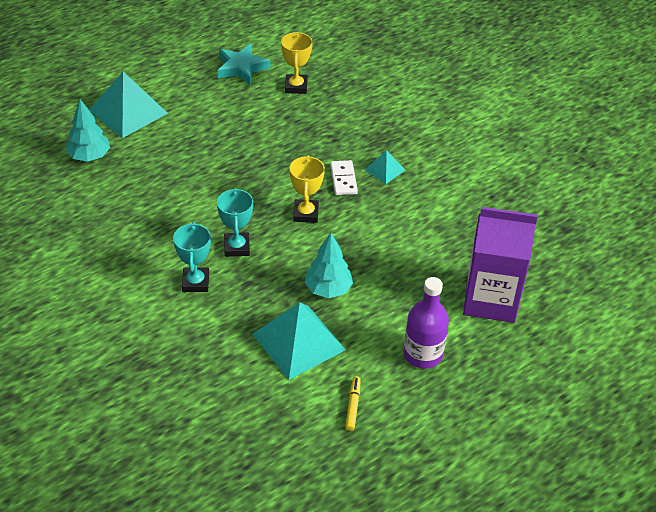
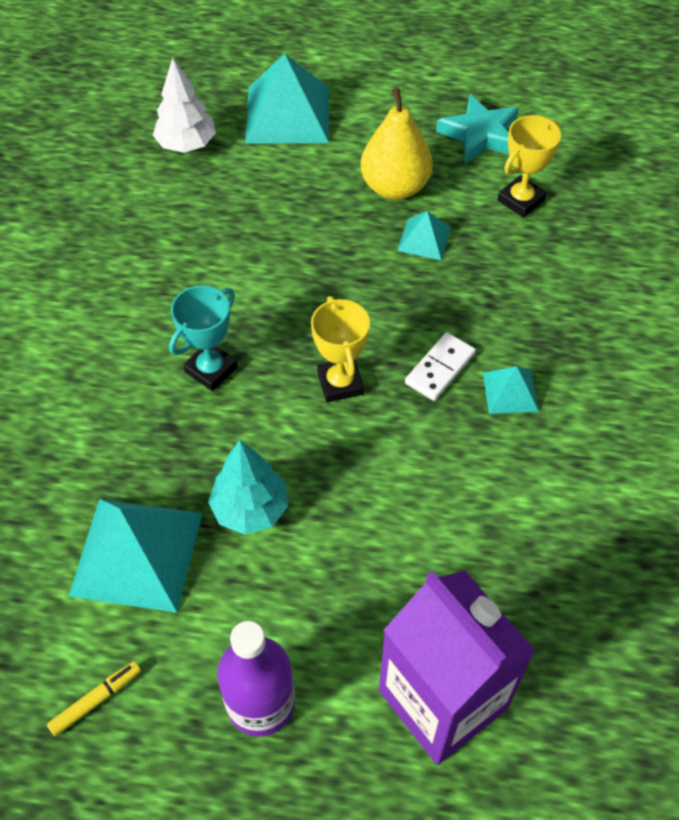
camera: 45 degrees right, 10 degrees up
turquoise tree [66,99,110,162] -> white tree [153,58,216,153]
turquoise trophy [173,222,211,292] -> none
yellow trophy [289,155,325,223] -> yellow trophy turned 60 degrees counterclockwise [311,296,370,402]
none -> yellow pear [361,88,433,200]
none -> turquoise pyramid [397,211,451,260]

